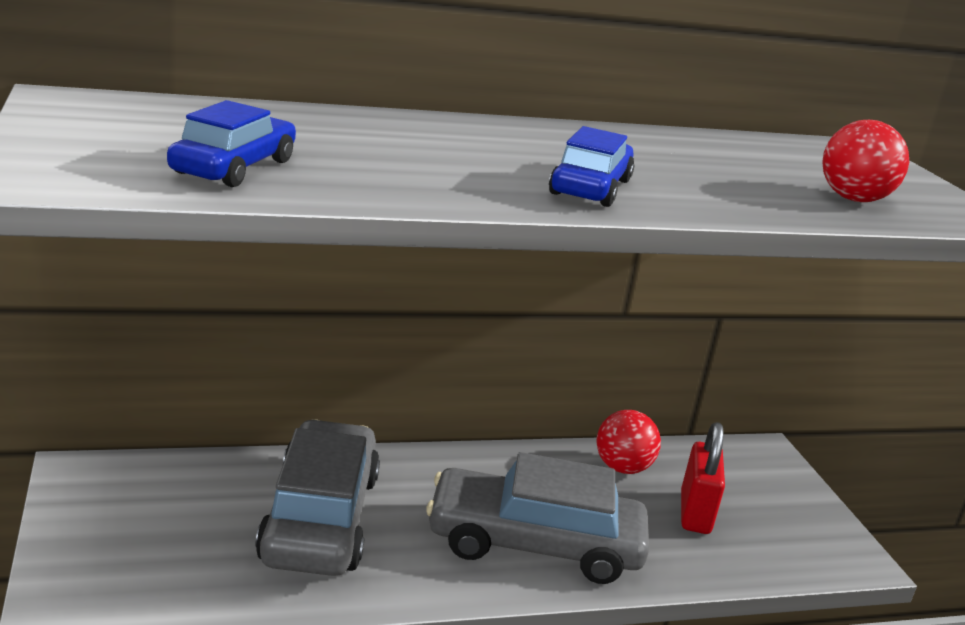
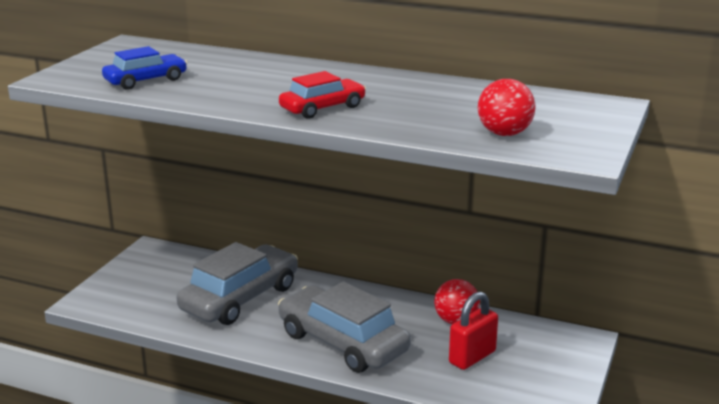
camera: 40 degrees right, 0 degrees up
blue car [549,126,634,207] -> red car [279,71,366,119]

